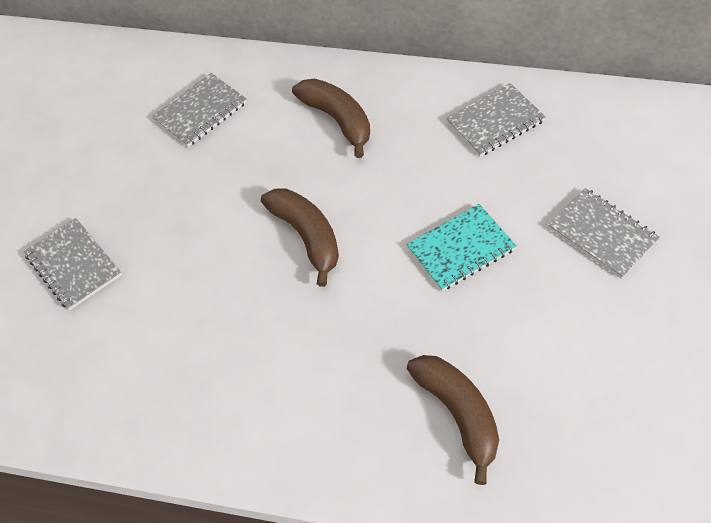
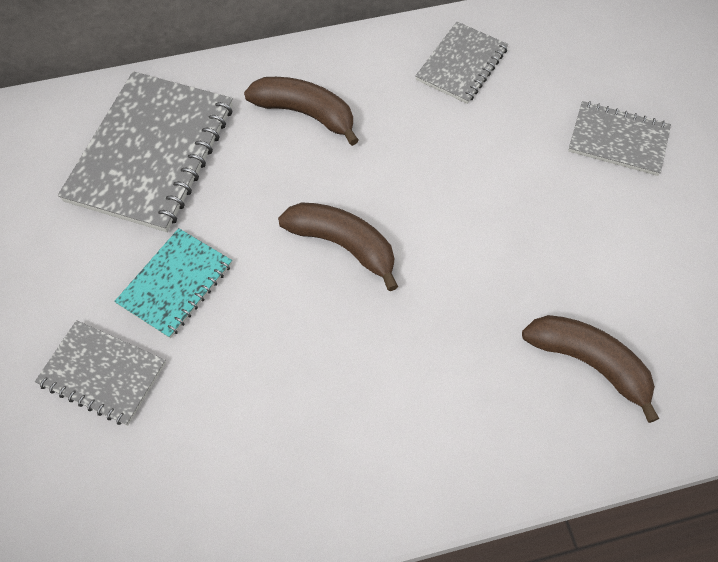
camera: 30 degrees left, 5 degrees up
grey notebook [152,73,247,147] -> grey notebook [58,71,233,232], size x1.78
turquoise notebook [406,204,516,291] -> turquoise notebook moved to [114,228,232,339]

